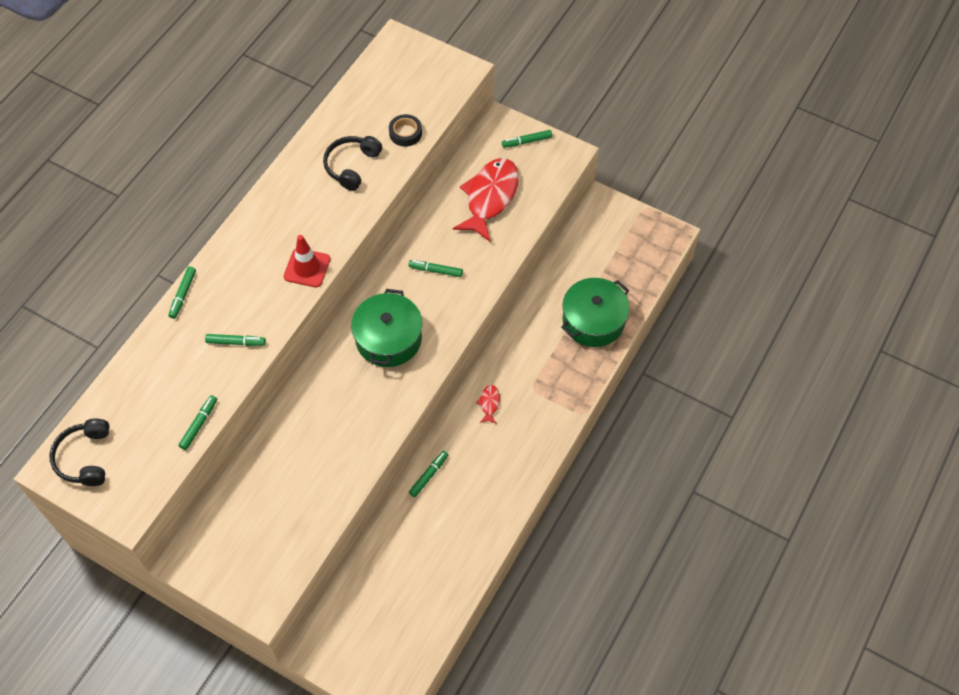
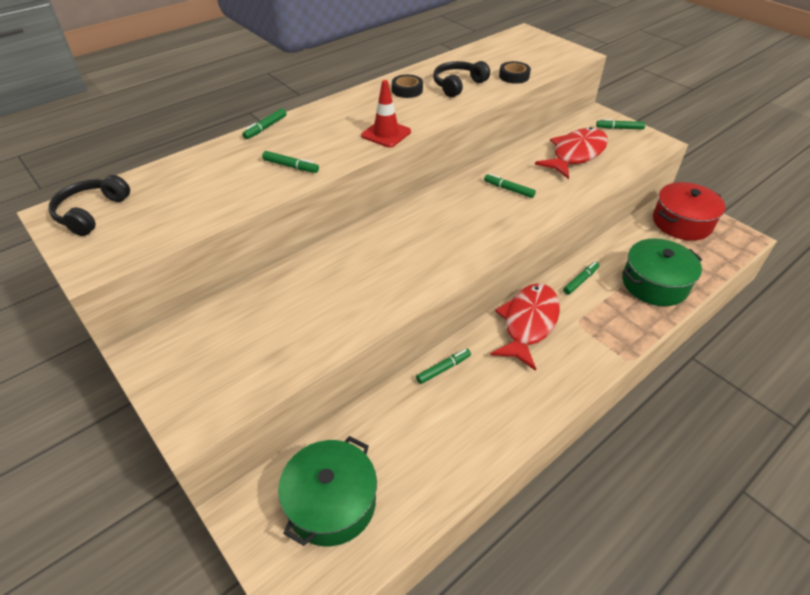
camera: 20 degrees right, 15 degrees down
green marker [178,395,217,450] -> green marker moved to [563,262,599,295]
green pot [351,289,423,367] -> green pot moved to [278,436,377,546]
red fish [476,385,500,424] -> red fish [490,283,560,371], size x2.40
none -> black tape [392,75,423,98]
none -> red pot [653,182,725,241]

